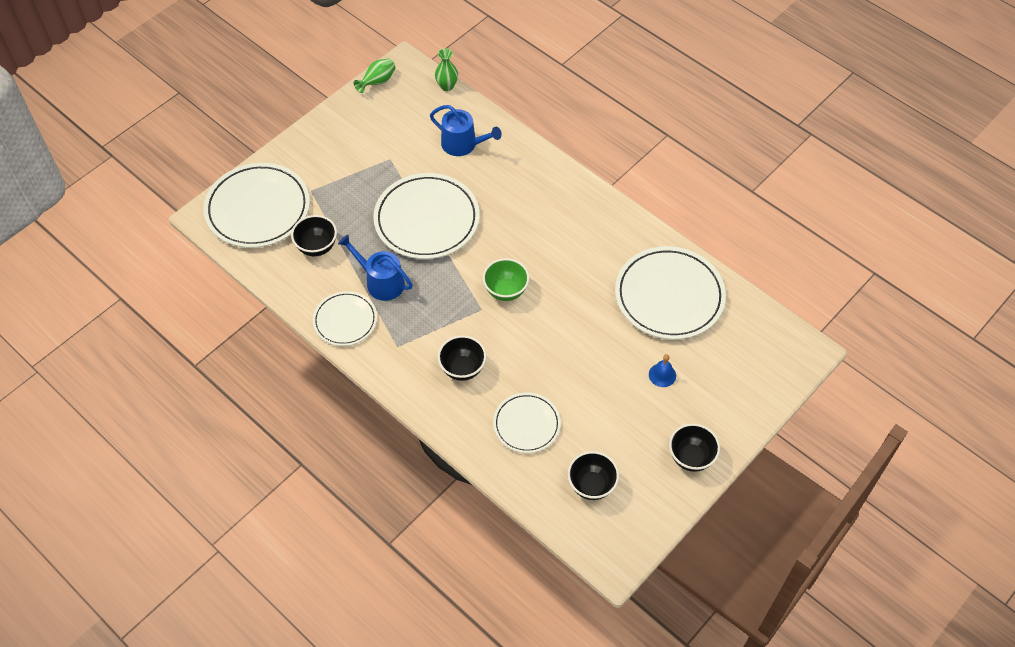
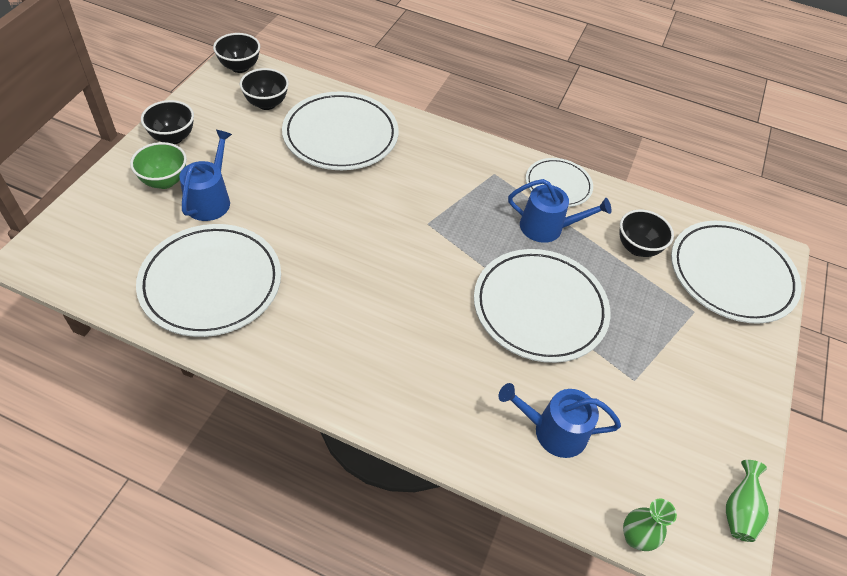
camera: 155 degrees right, 5 degrees down
black bowl [438,335,486,381] -> black bowl moved to [213,33,260,73]
green bowl [483,258,529,301] -> green bowl moved to [130,142,187,189]
white plate [493,392,561,453] -> white plate [282,92,399,170], size x1.74
blue bell [649,354,676,387] -> blue watering can [179,130,232,221]

